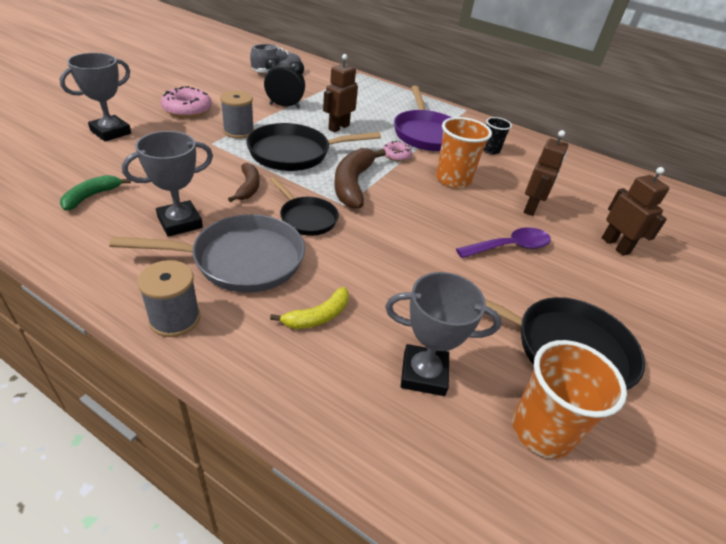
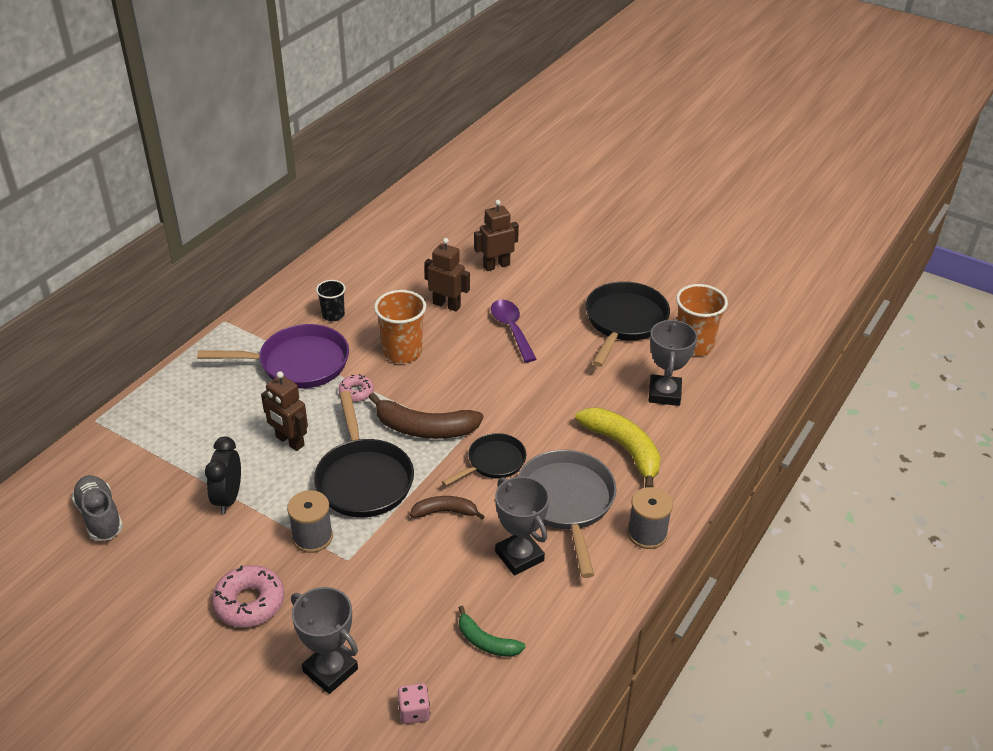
camera: 85 degrees left, 0 degrees up
yellow banana [270,287,349,329] -> yellow banana [575,407,661,488], size x1.75
none -> pink dice [398,683,430,724]

